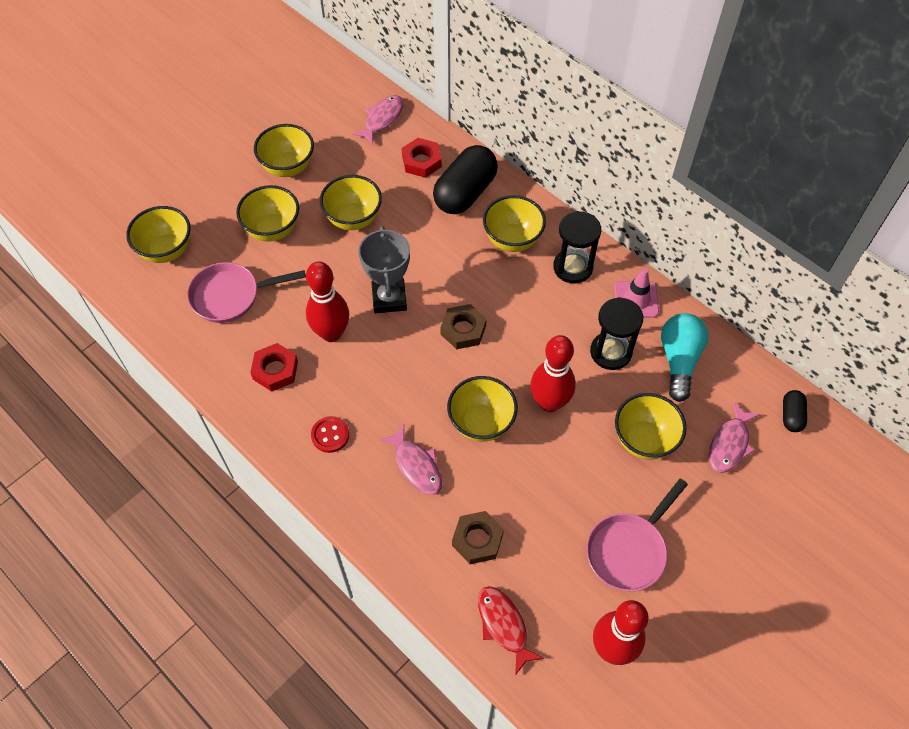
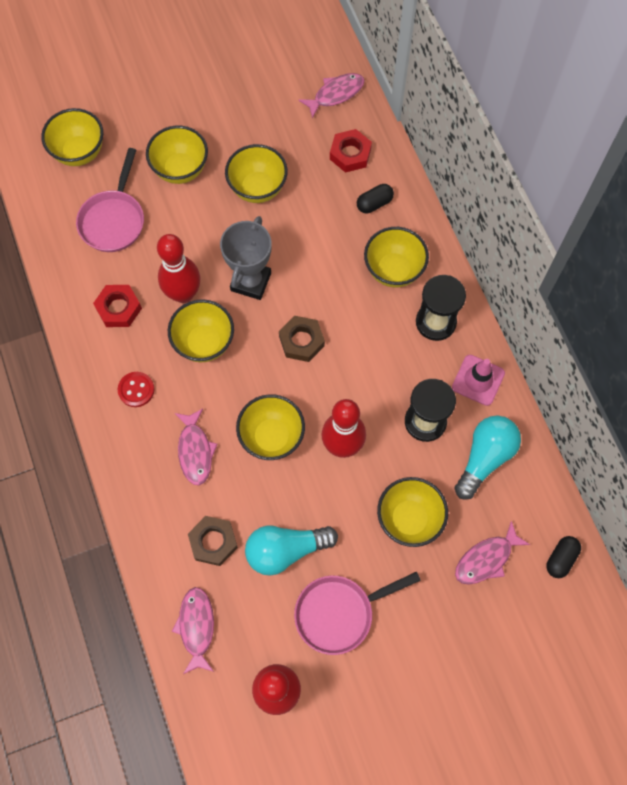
camera: 25 degrees right, 10 degrees up
pink pan [187,262,306,323] -> pink pan turned 90 degrees counterclockwise [76,148,144,252]
yellow bowl [254,124,314,177] -> yellow bowl moved to [168,299,234,362]
black capsule [433,145,498,214] -> black capsule [357,184,394,213], size x0.48
red fish [478,586,544,675] -> pink fish [172,587,214,674]
none -> turquoise light bulb [245,526,338,576]

